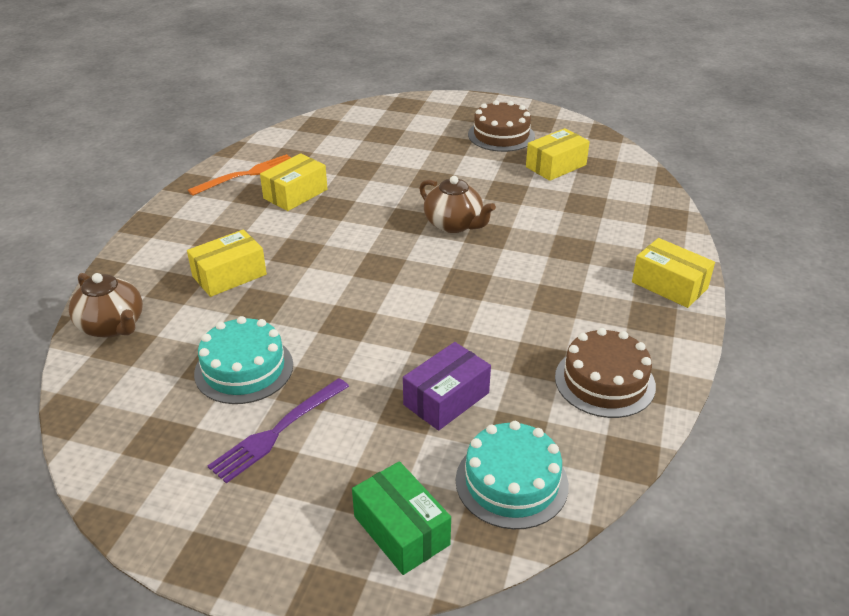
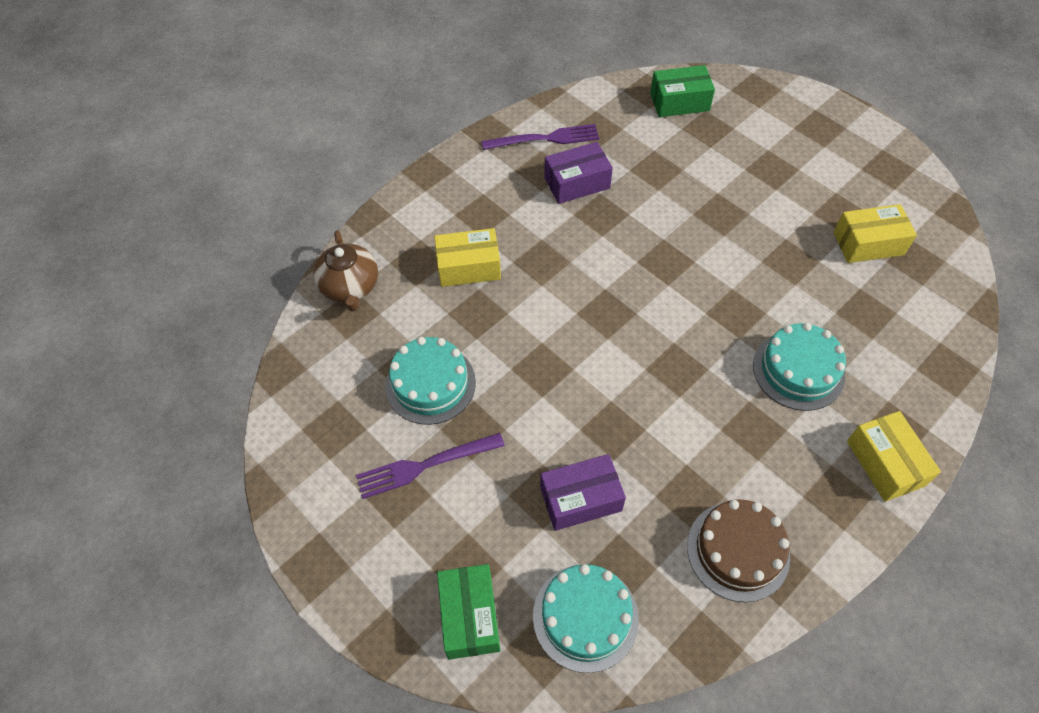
camera: 30 degrees right, 20 degrees up
orange fork [188,154,291,196] -> purple fork [481,124,599,150]
yellow box [260,153,327,211] -> purple box [544,142,613,204]
brown teapot [419,176,496,233] -> none
brown cake [468,100,535,152] -> none
none -> green box [650,65,715,117]
none -> turquoise cake [753,323,846,411]

